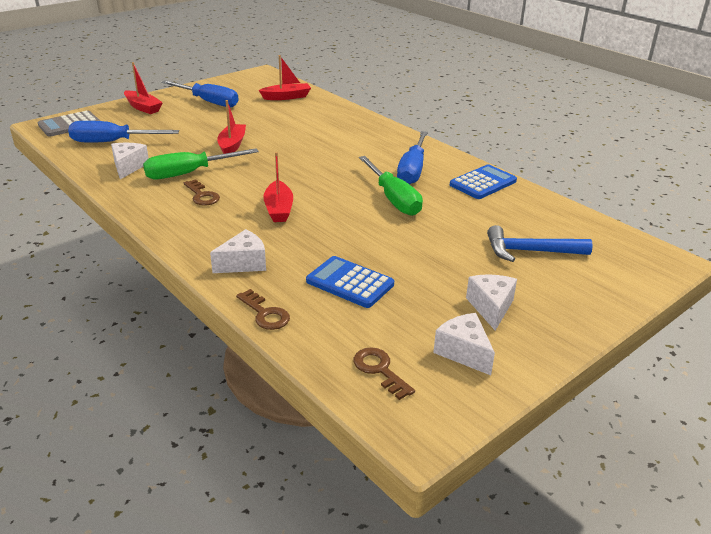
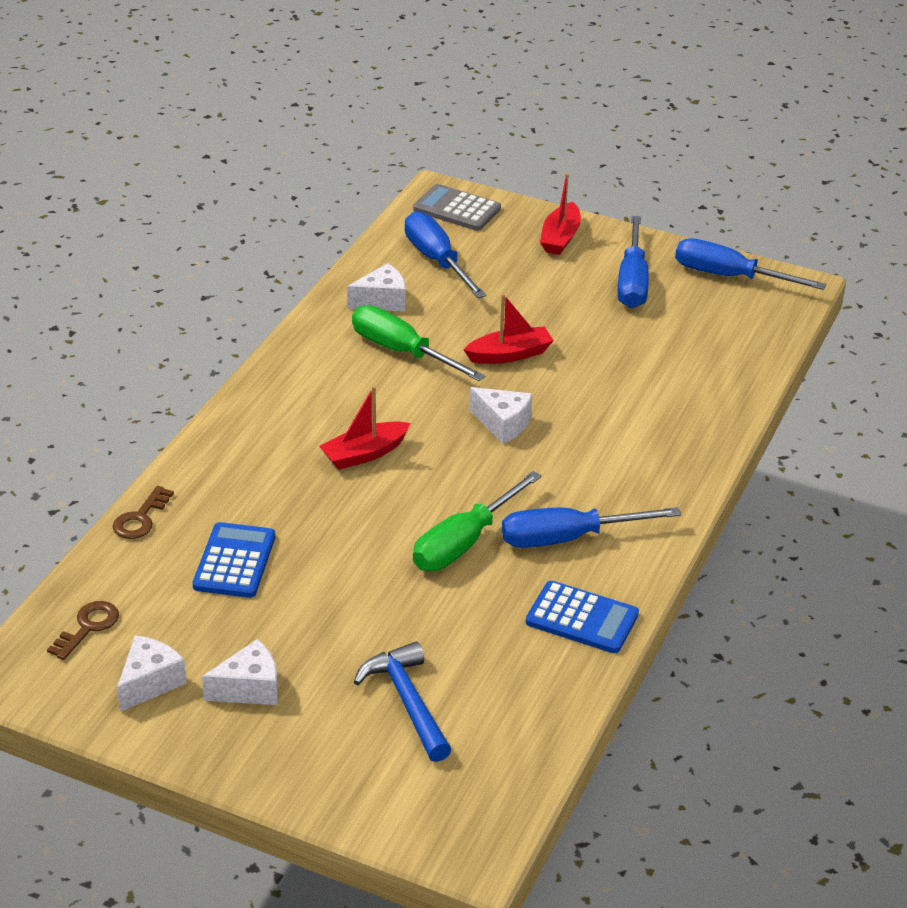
camera: 65 degrees right, 5 degrees up
brown key [184,179,220,206] -> none
white cheese [210,229,266,273] -> white cheese moved to [469,387,532,444]
red boat [259,55,311,100] -> none
none -> blue screwdriver [675,238,826,290]

